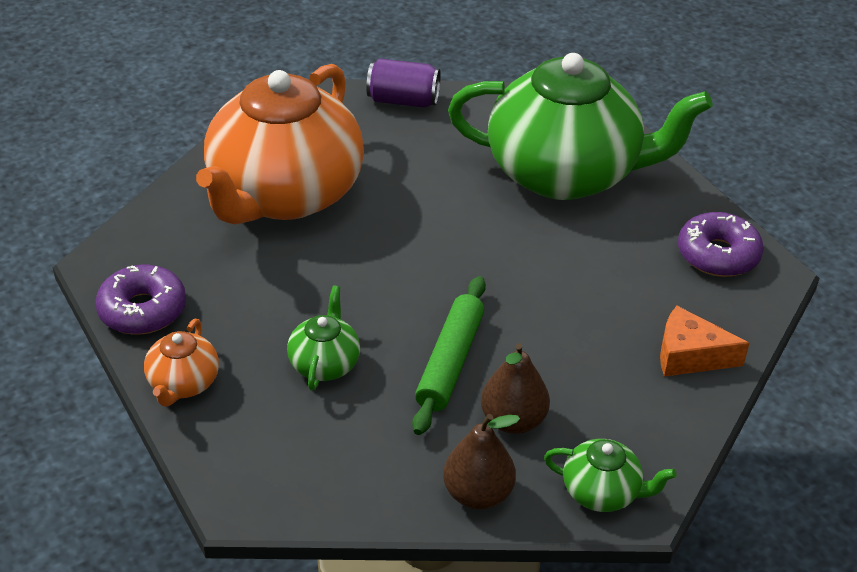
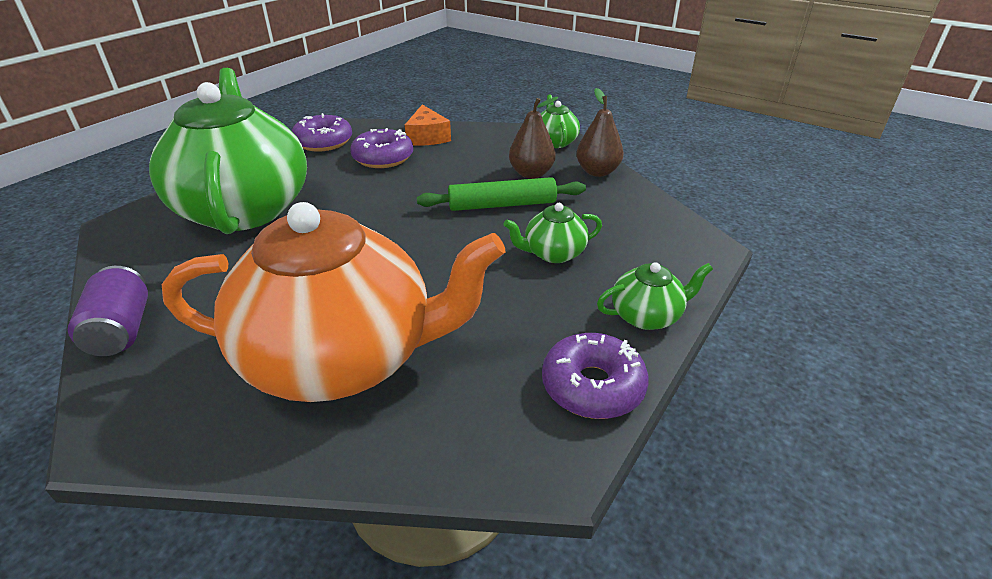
camera: 115 degrees left, 5 degrees down
orange teapot [144,318,219,407] -> green teapot [597,262,713,330]
none -> purple donut [350,128,413,168]

